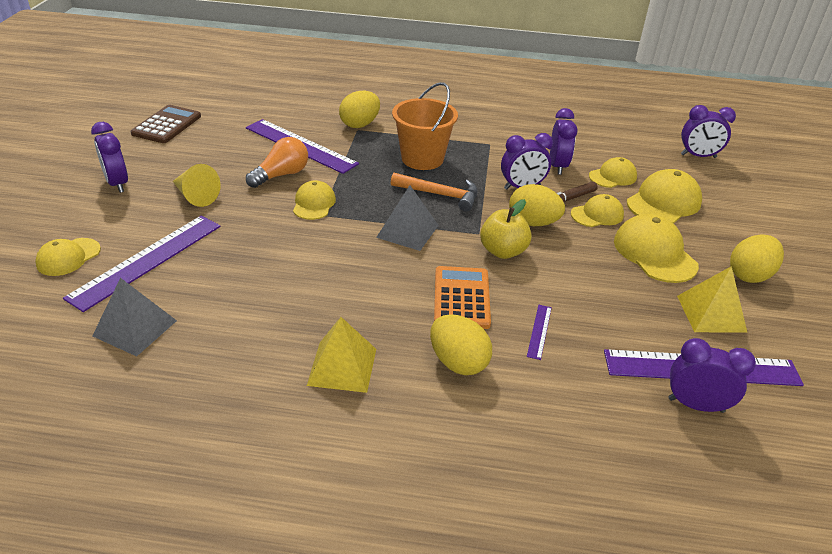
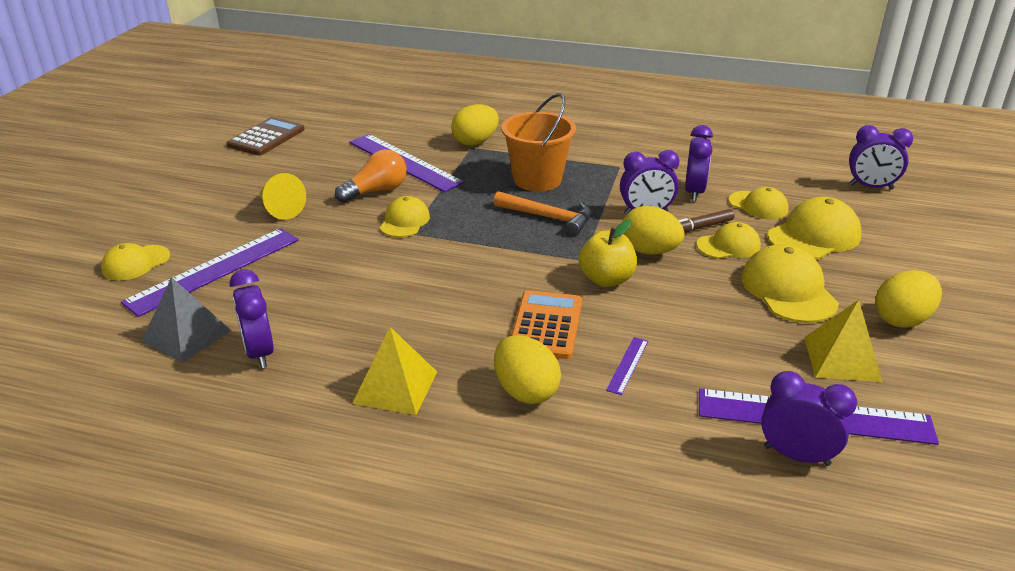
camera: 10 degrees right, 5 degrees down
purple clock [91,122,128,193] -> purple clock moved to [230,270,274,368]
grey pyramid [376,185,439,251] -> none
yellow cap [589,157,637,188] -> yellow cap turned 60 degrees clockwise [728,187,789,220]

